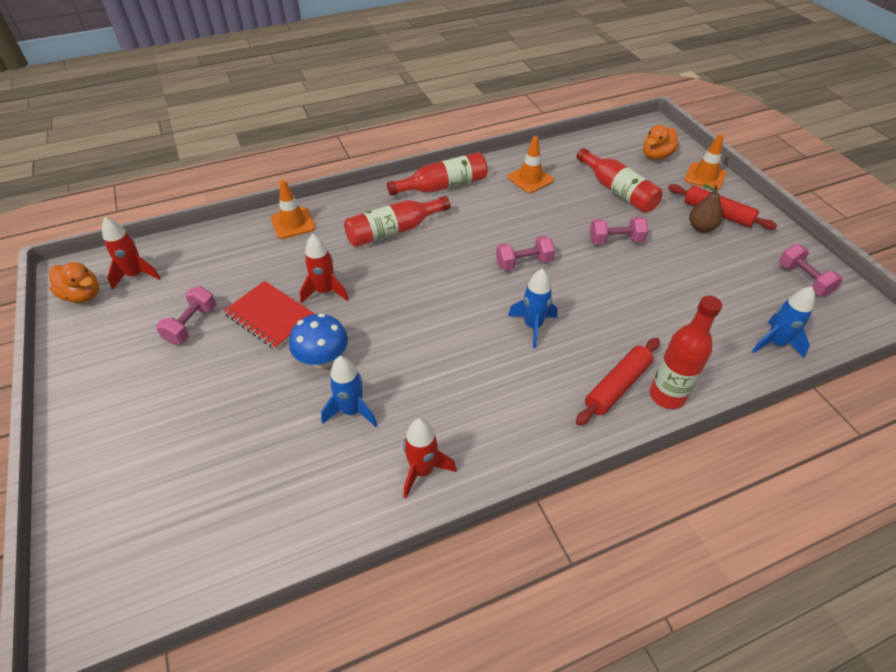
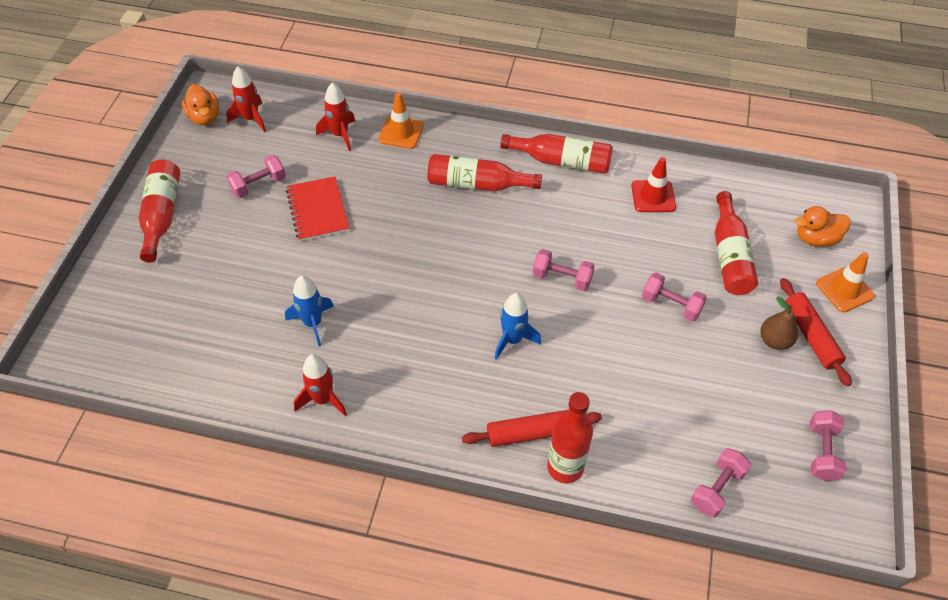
camera: 35 degrees right, 5 degrees up
blue mushroom [289,313,348,368] -> none
red rocket [300,234,349,304] -> red rocket moved to [316,82,355,151]
orange traffic cone [508,136,554,193] -> red traffic cone [631,157,676,212]
blue rocket [751,286,815,357] -> pink dumbbell [691,448,751,517]
none -> red bottle [139,160,180,263]

